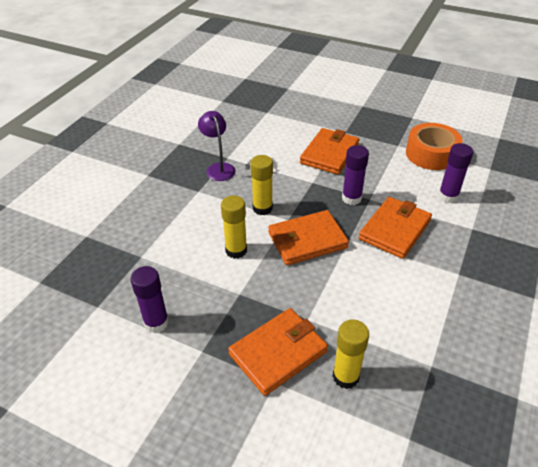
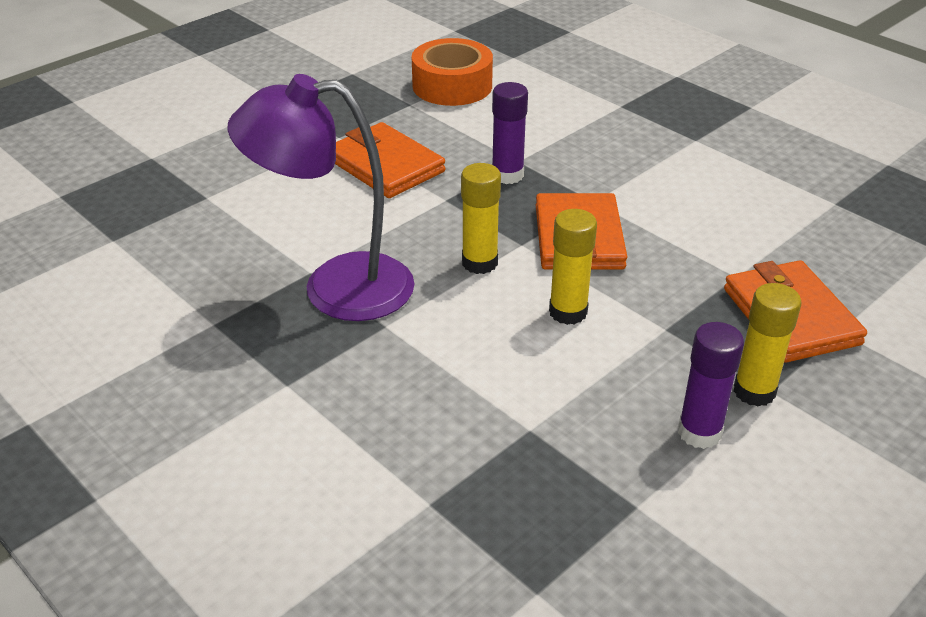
camera: 70 degrees left, 5 degrees down
purple lamp [198,111,236,181] -> purple lamp [227,74,414,321], size x1.85
yellow glue stick [333,319,369,389] -> yellow glue stick moved to [734,283,802,407]
orange wallet [359,197,432,259] -> none
purple glue stick [438,143,473,203] -> none

